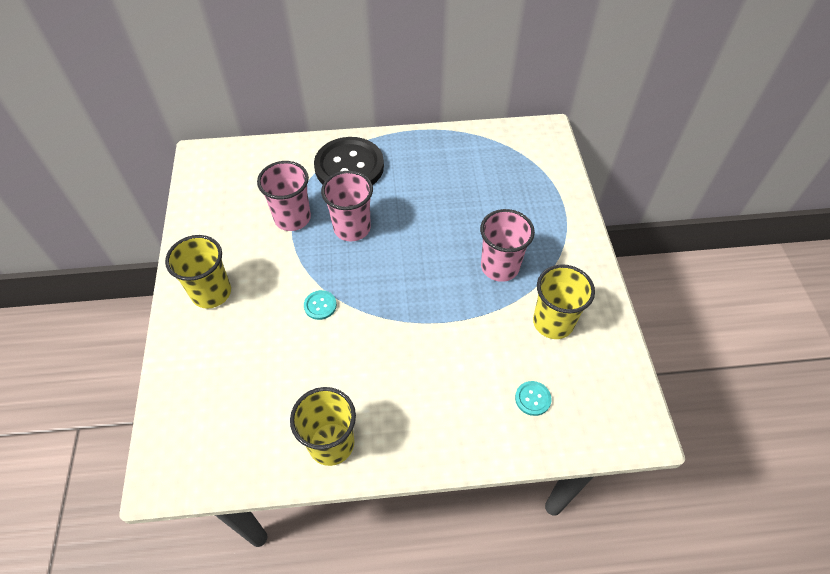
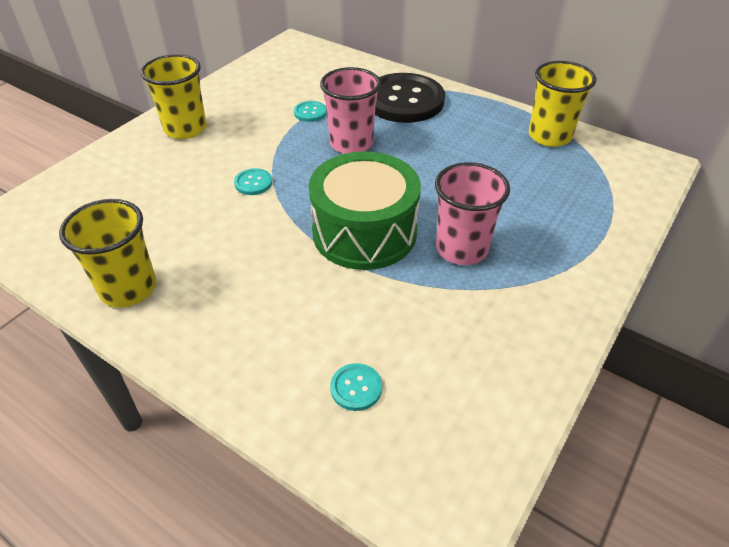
camera: 40 degrees right, 10 degrees down
pink cup [257,161,311,231] -> turquoise button [294,101,327,122]
yellow cup [533,264,595,339] -> yellow cup moved to [529,61,597,147]
none -> green drum [309,151,421,270]

